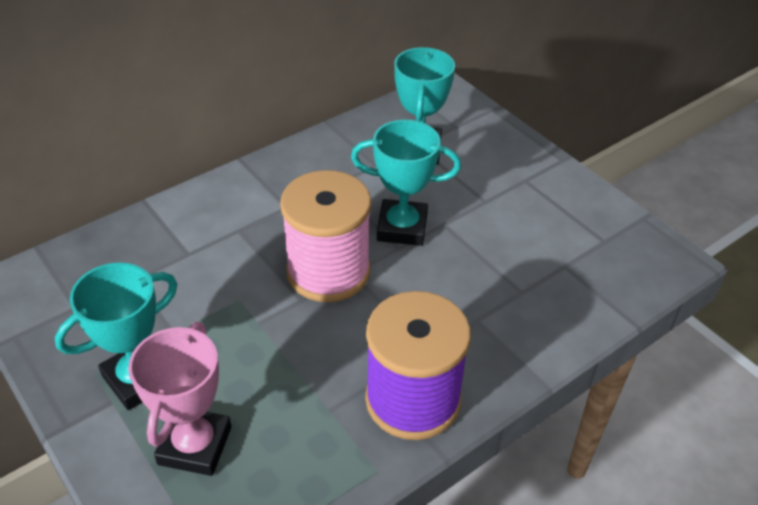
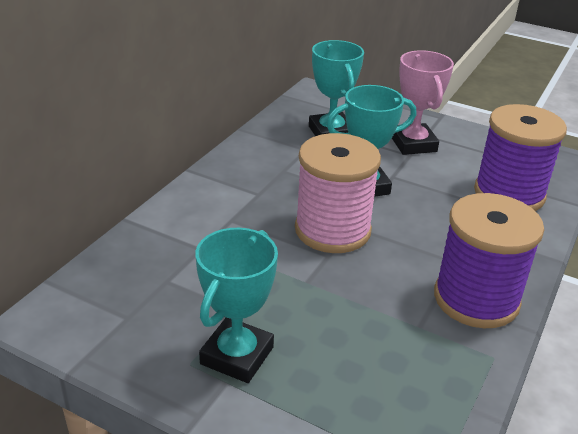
camera: 25 degrees left, 10 degrees down
pink trophy [128,322,232,476] -> pink trophy moved to [392,50,454,155]
none -> purple spool [474,104,567,211]

